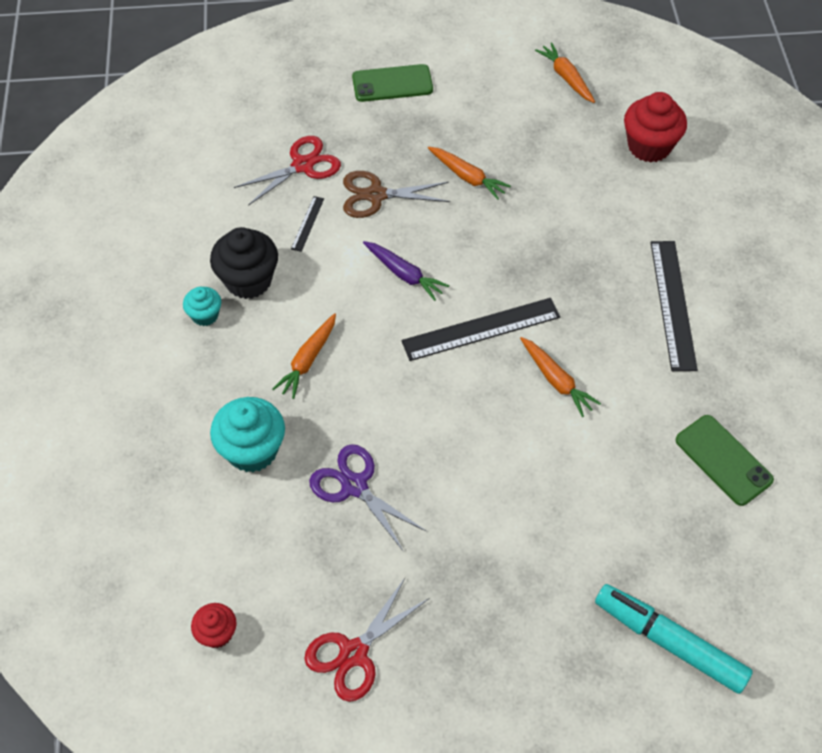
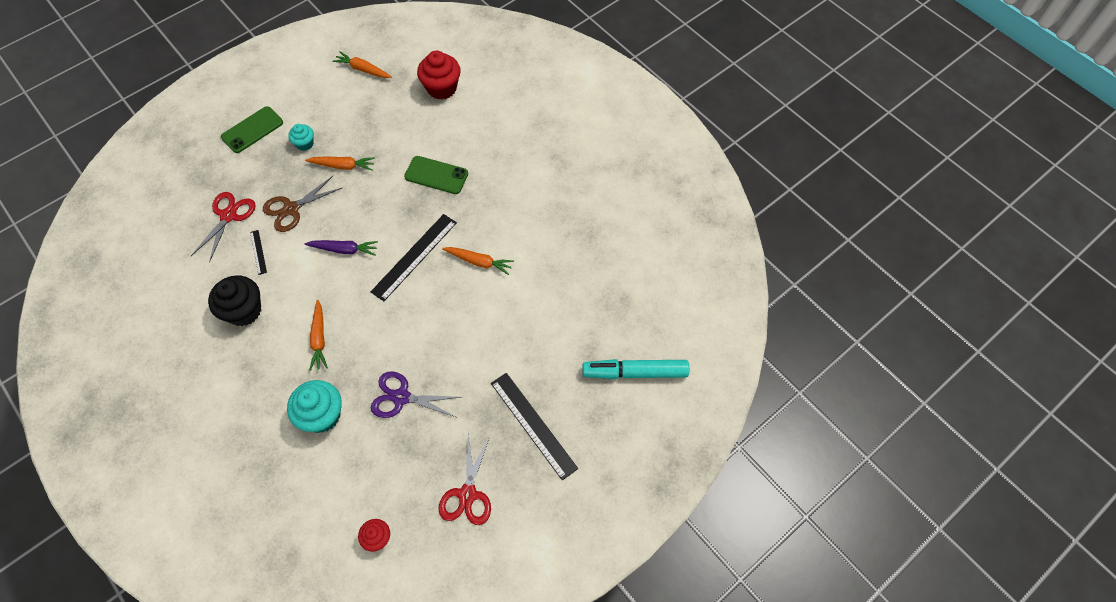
camera: 35 degrees left, 5 degrees up
turquoise cupcake [183,287,221,326] -> turquoise cupcake moved to [288,124,314,151]
black ruler [651,241,698,371] -> black ruler moved to [491,373,578,480]
green phone [676,415,774,506] -> green phone moved to [404,156,468,194]

